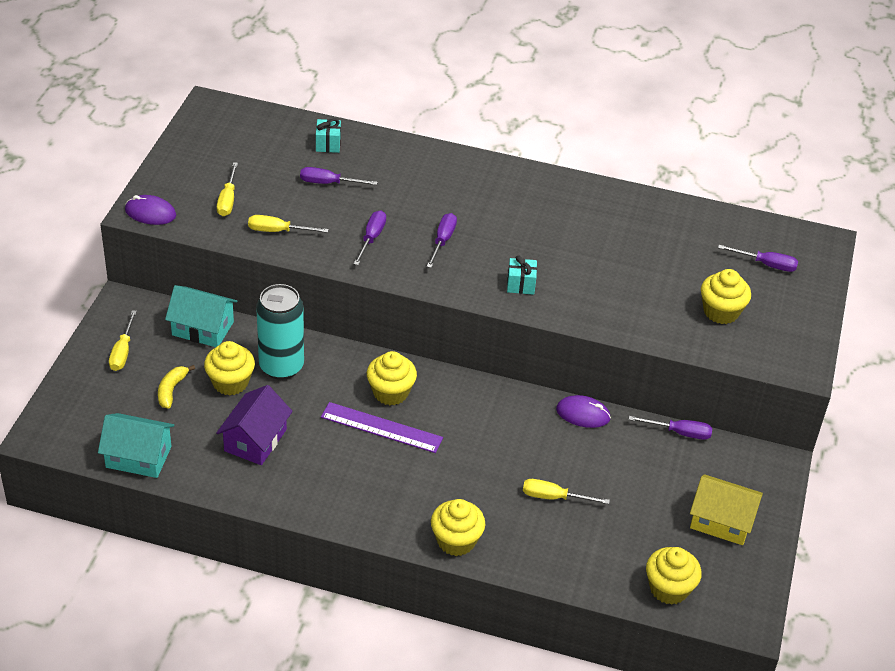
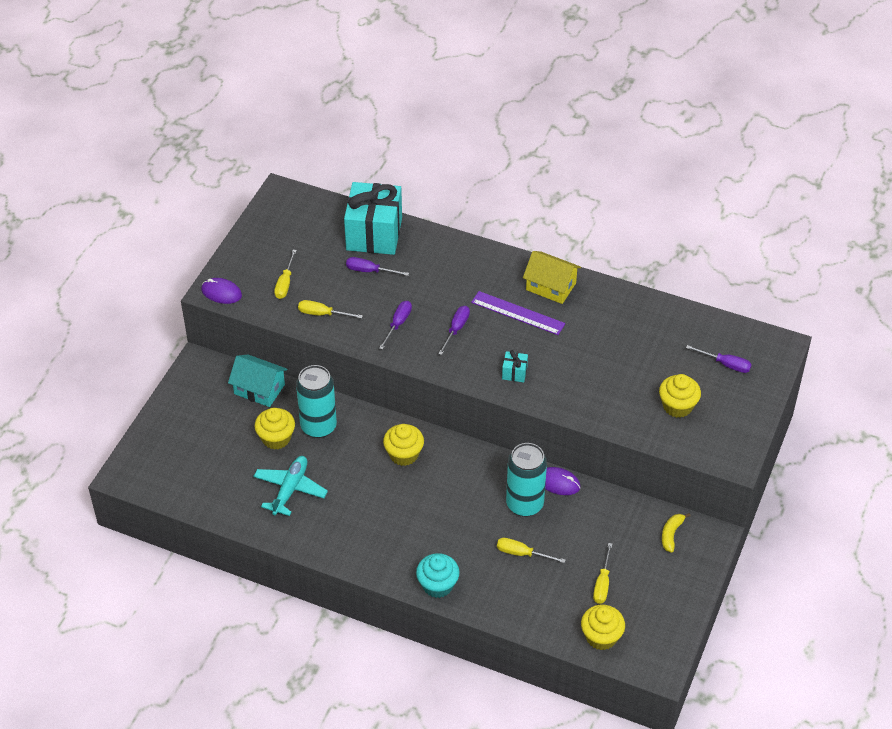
camera: 10 degrees right, 5 degrees up
turquoise house [98,413,174,478] -> none
yellow screwdriver [109,310,137,371] -> yellow screwdriver moved to [593,543,612,604]
yellow banana [158,365,195,409] -> yellow banana moved to [662,513,690,553]
purple house [216,385,293,465] -> turquoise plane [253,456,328,516]
turquoise gift [316,118,341,153] -> turquoise gift [344,182,402,255], size x2.49
purple ruler [321,402,443,453] -> purple ruler moved to [471,291,565,335]
yellow cupcake [431,499,485,556] -> turquoise cupcake [416,553,460,598]
purple screwdriver [629,416,712,440] -> none
yellow house [690,474,763,545] -> yellow house moved to [523,251,581,304]
none -> turquoise can [506,443,547,517]

